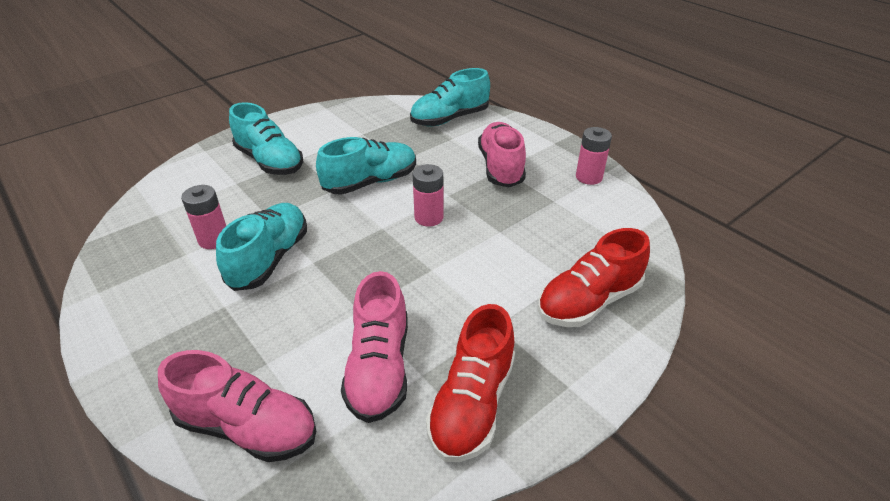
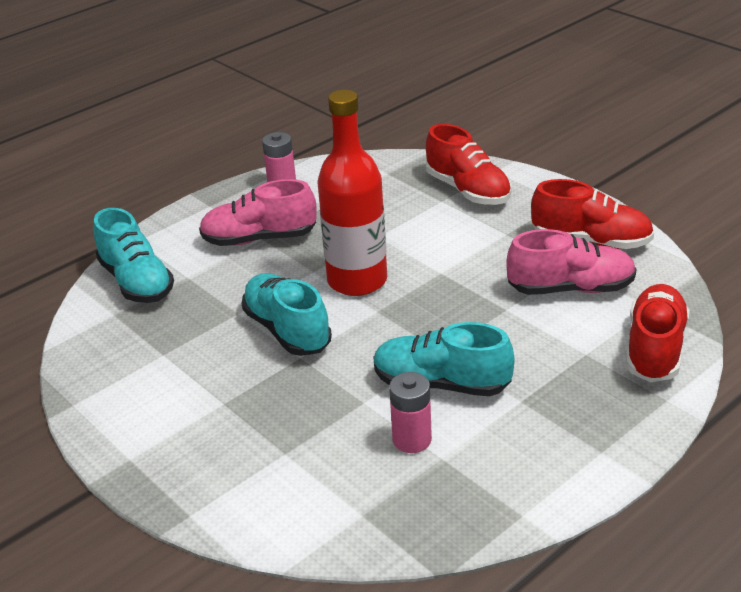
camera: 90 degrees left, 5 degrees down
pink shoe [158,350,316,462] -> red shoe [626,284,690,382]
turquoise shoe [229,102,303,175] -> none
pink battery [413,164,443,226] -> red bottle [318,90,387,296]

